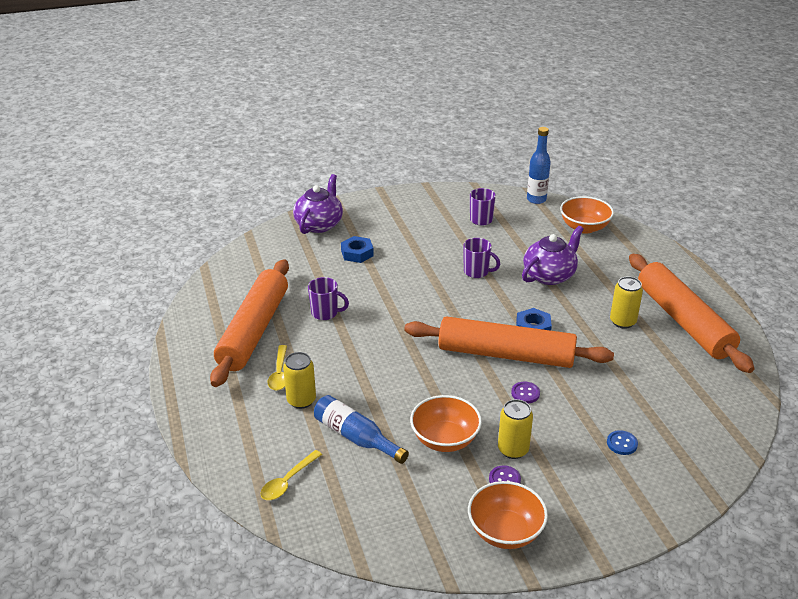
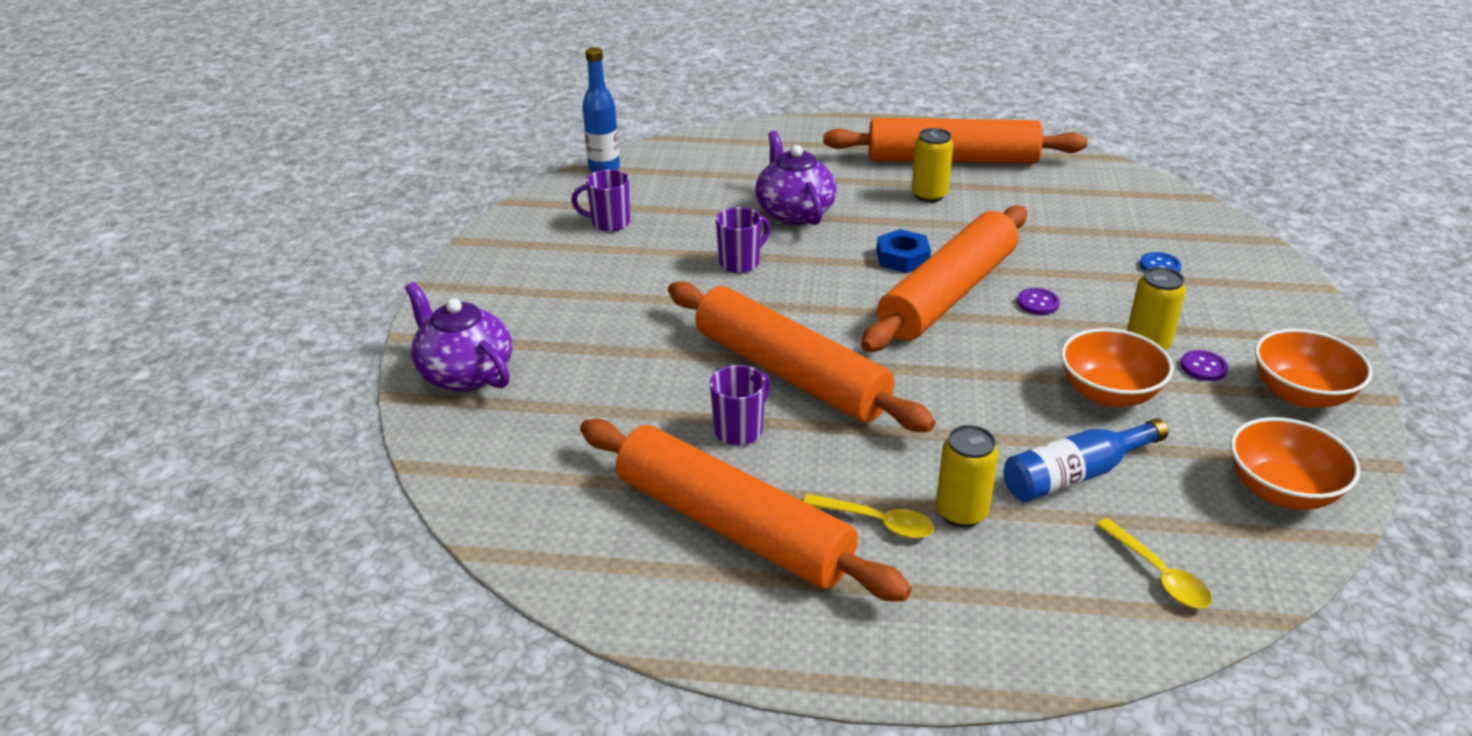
camera: 65 degrees left, 0 degrees up
blue nut [341,236,374,263] -> none
orange bowl [560,196,614,234] -> orange bowl moved to [1230,417,1360,510]
none -> orange rolling pin [668,281,935,432]

